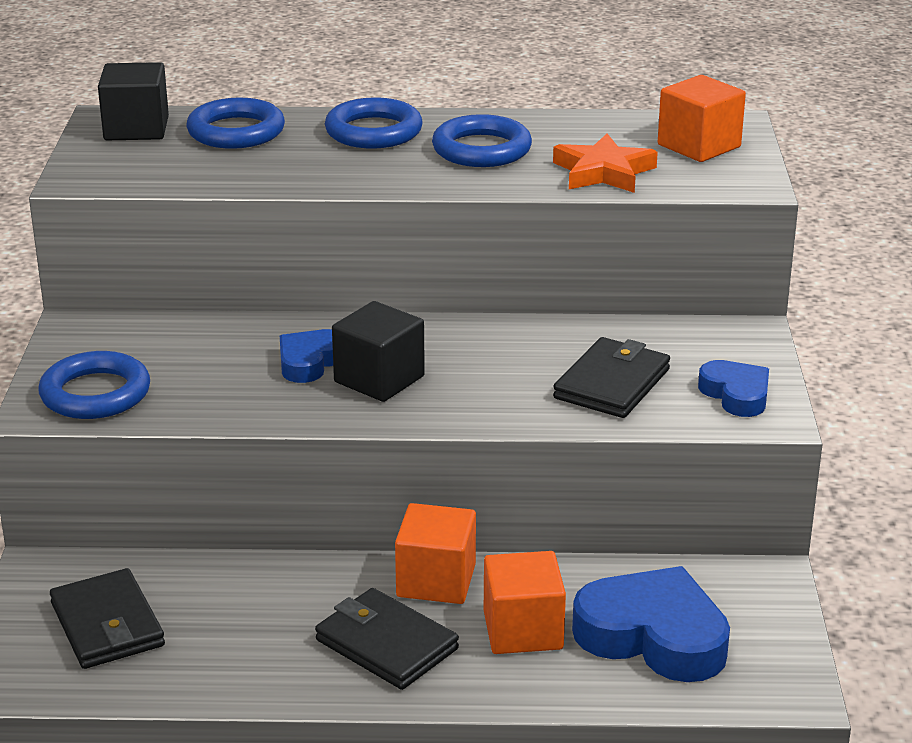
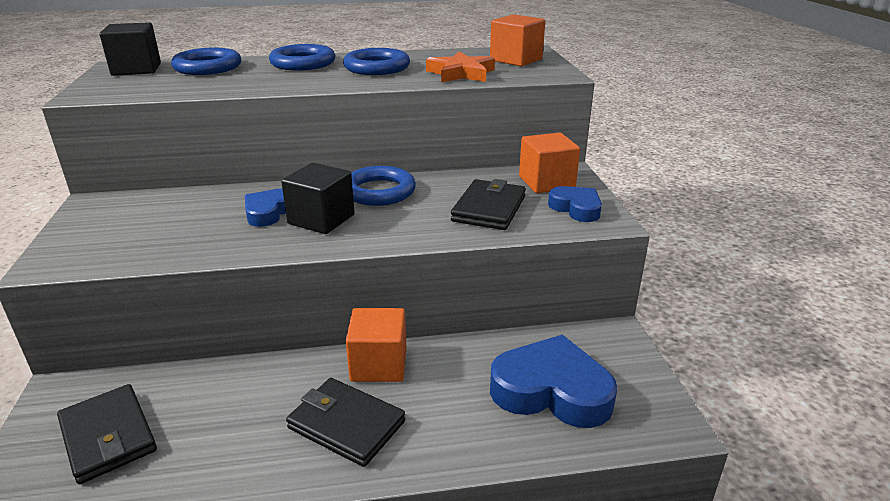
camera: 10 degrees left, 0 degrees up
blue ring [38,351,150,419] -> blue ring moved to [351,166,416,206]
orange cube [484,551,566,654] -> orange cube moved to [519,132,580,193]

